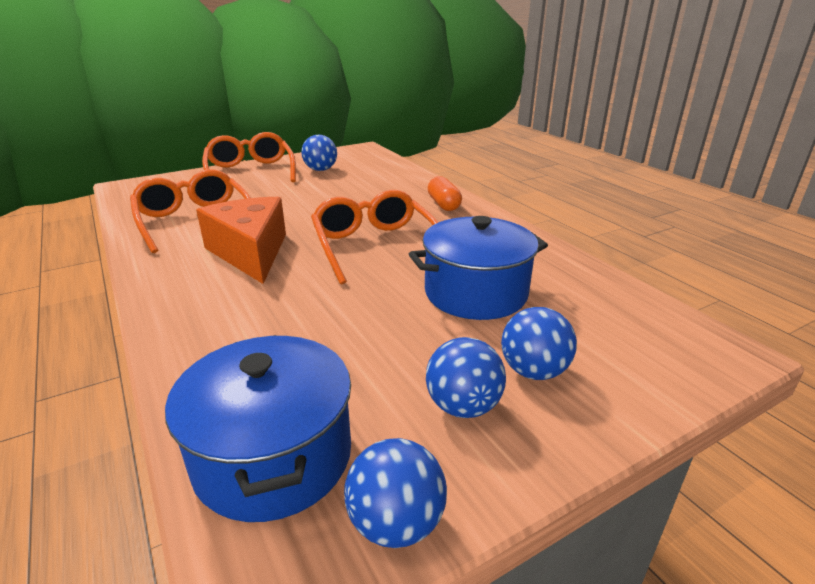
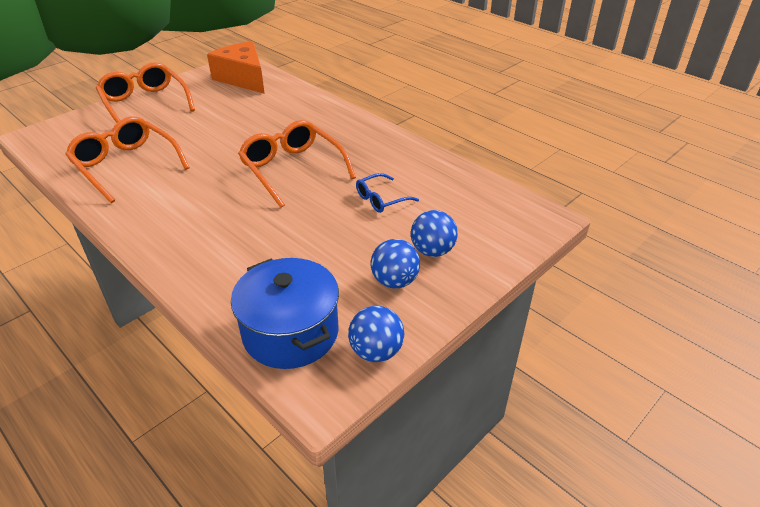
camera: 15 degrees left, 10 degrees up
orange cheese [196,197,286,284] -> orange cheese moved to [207,41,265,94]
blue ball [301,134,337,171] -> none
blue pot [409,216,548,320] -> blue glasses [356,173,419,213]
orange capsule [428,176,462,211] -> none

